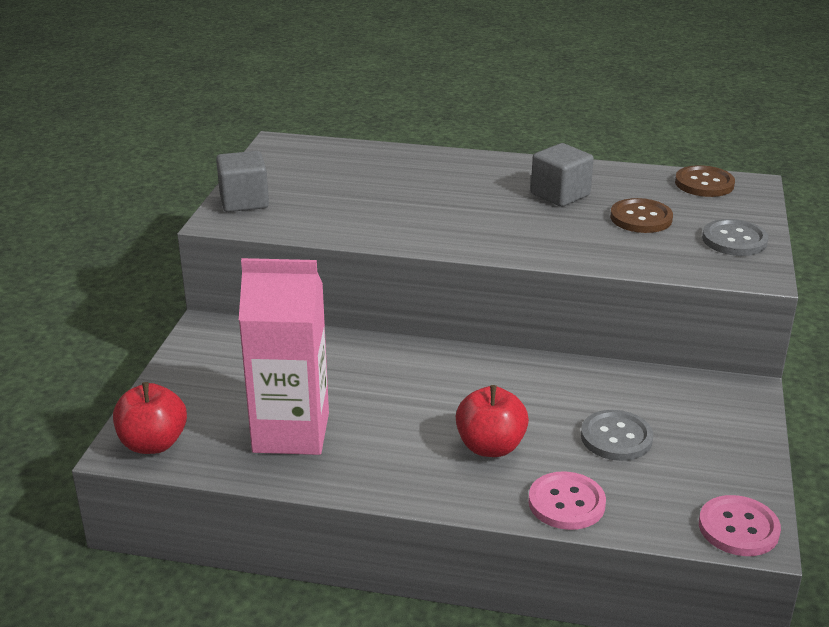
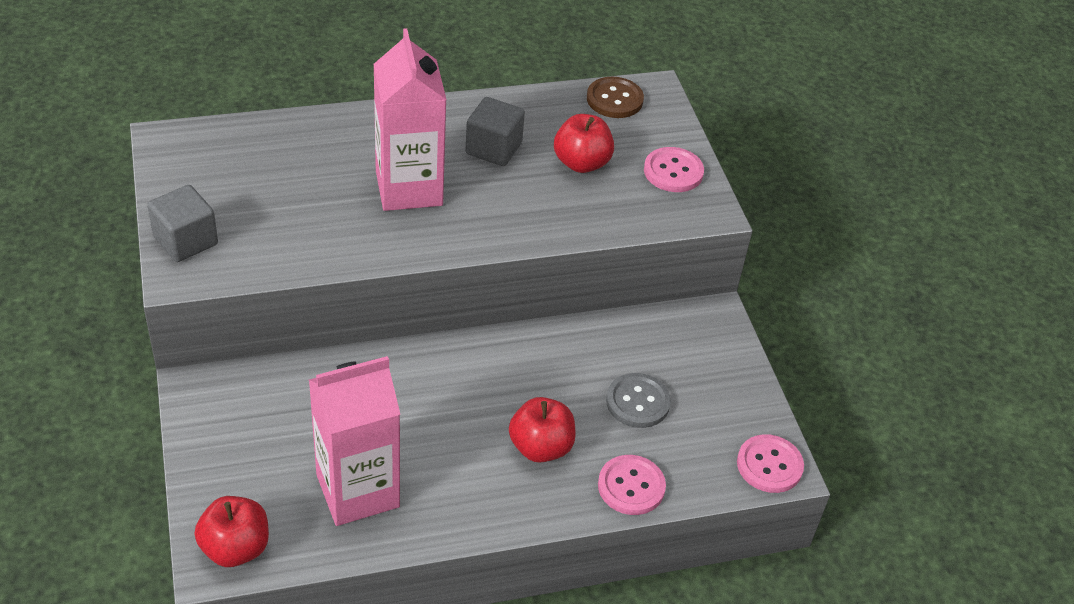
camera: 30 degrees left, 15 degrees up
brown button [610,198,673,233] -> red apple [554,114,614,173]
grey button [702,219,769,256] -> pink button [644,147,704,192]
none -> pink carton [374,28,447,211]

